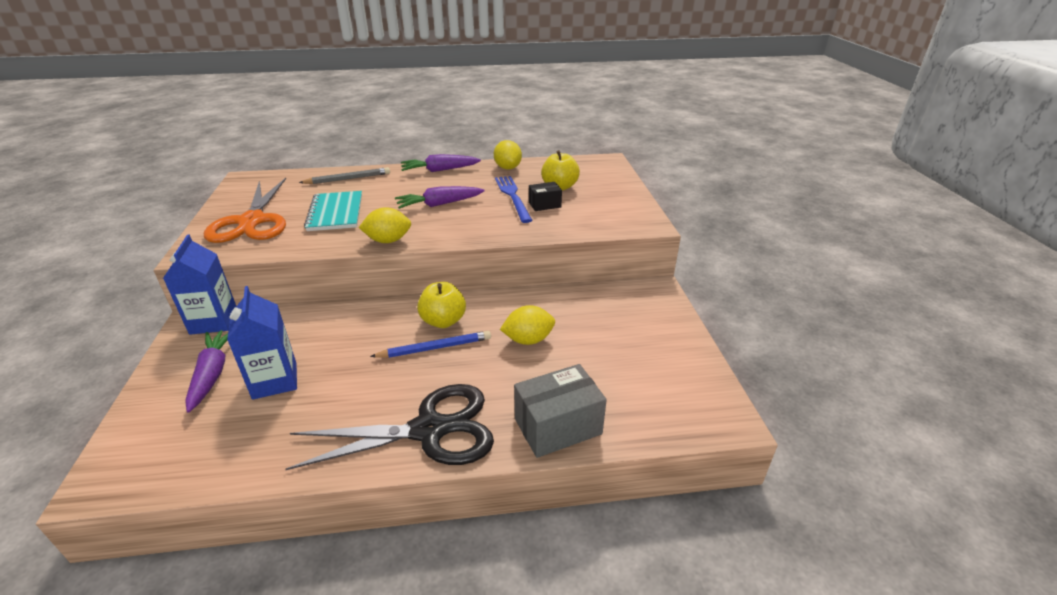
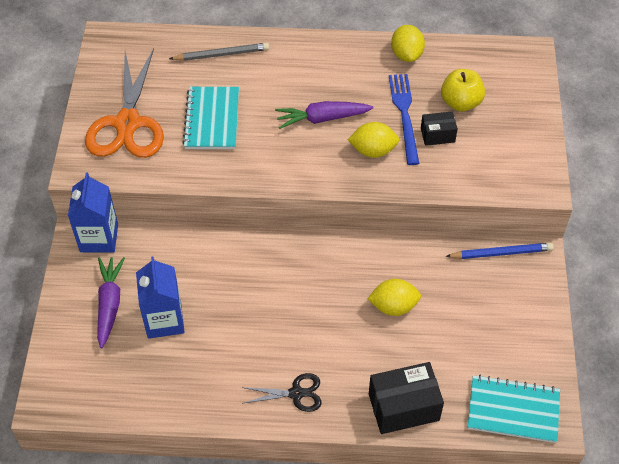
camera: 10 degrees right, 20 degrees up
black scissors [285,384,494,470] -> black scissors [242,373,322,412], size x0.49
yellow lemon [359,207,411,243] -> yellow lemon moved to [348,122,399,158]
blue pencil [370,331,491,358] -> blue pencil moved to [446,243,554,259]
purple carrot [401,154,481,172] -> none
yellow apple [417,282,466,328] -> none
grey box [514,364,607,458] -> black box [369,362,444,434]
none -> turquoise notebook [468,375,560,443]

